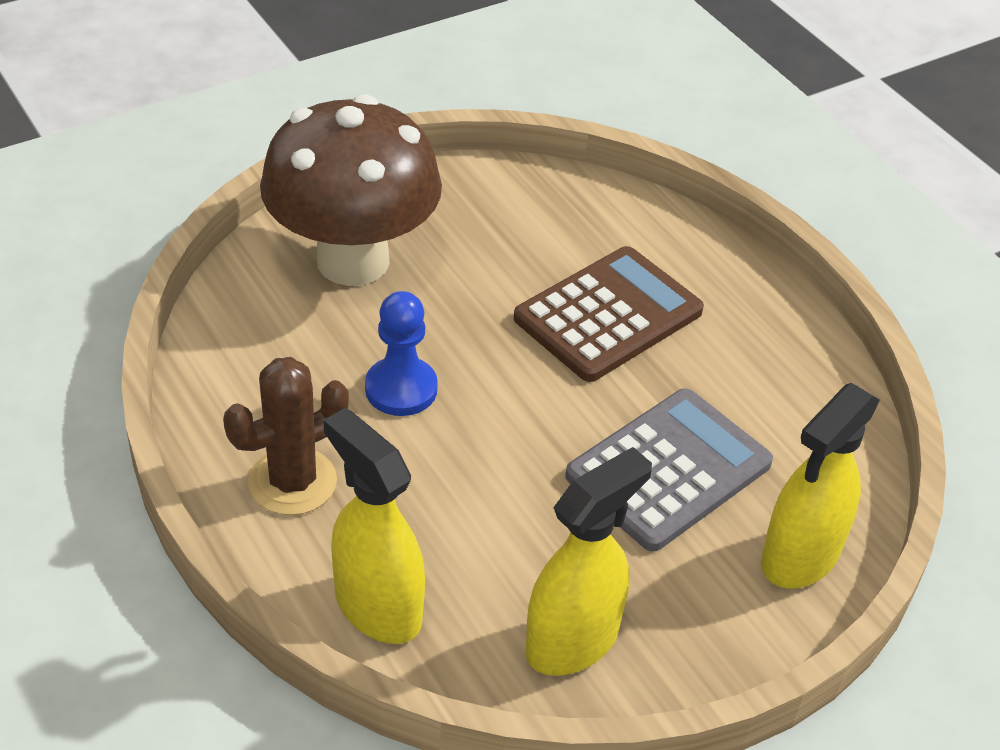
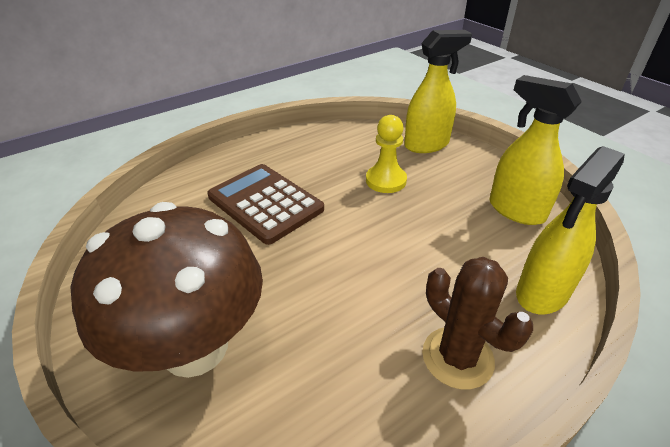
camera: 90 degrees left, 5 degrees down
blue pawn [365,291,438,416] -> none
grey calculator [565,388,773,552] -> yellow pawn [366,115,407,193]
yellow spray bottle [761,383,880,588] -> yellow spray bottle turned 60 degrees counterclockwise [404,30,472,153]

